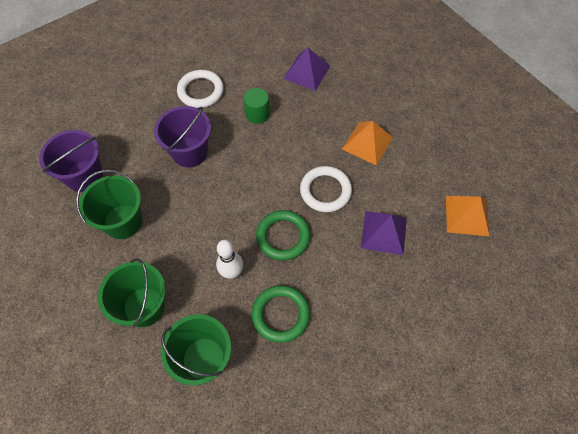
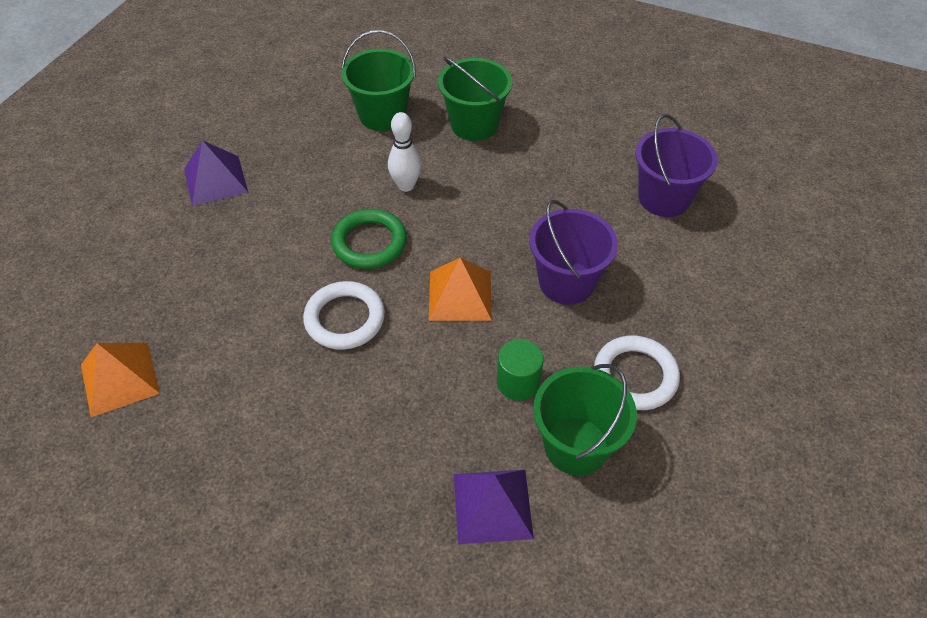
camera: 150 degrees right, 10 degrees down
green bucket [76,170,142,239] -> green bucket moved to [533,364,637,476]
green ring [252,285,310,343] -> none
orange pyramid [342,121,393,166] -> orange pyramid moved to [429,258,492,321]
purple pyramid [361,211,407,255] -> purple pyramid moved to [184,140,248,206]

